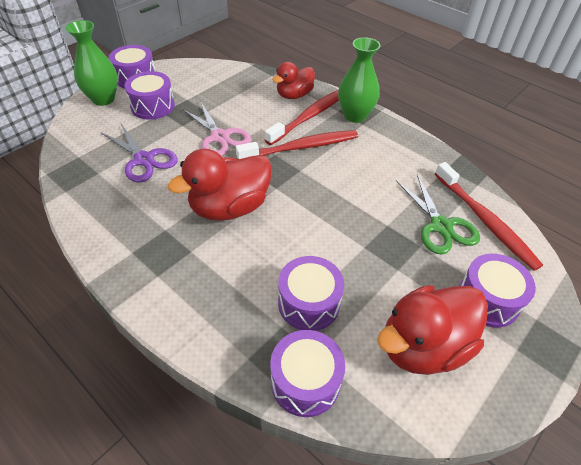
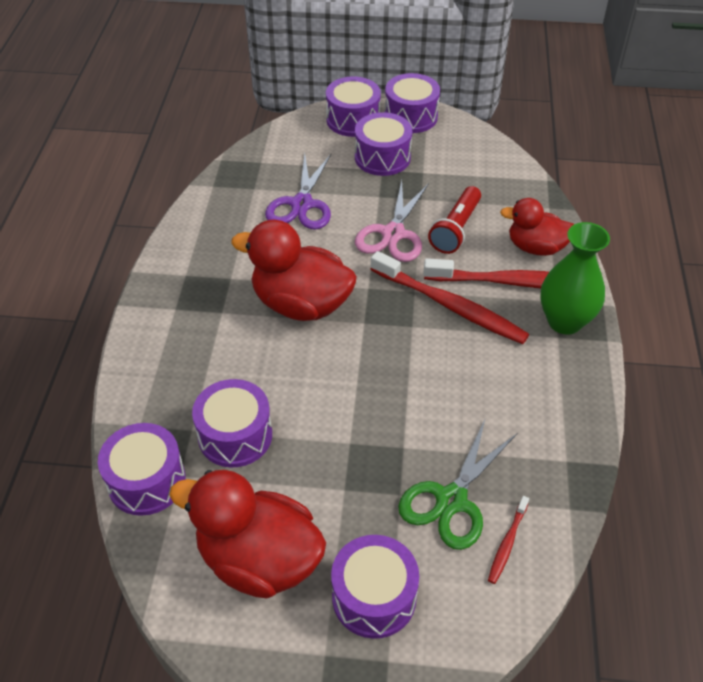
camera: 55 degrees right, 0 degrees up
green vase [65,20,118,106] -> purple drum [326,76,381,137]
red toothbrush [435,162,543,271] -> red toothbrush [488,496,529,584], size x0.46
none -> red flashlight [428,186,481,254]

